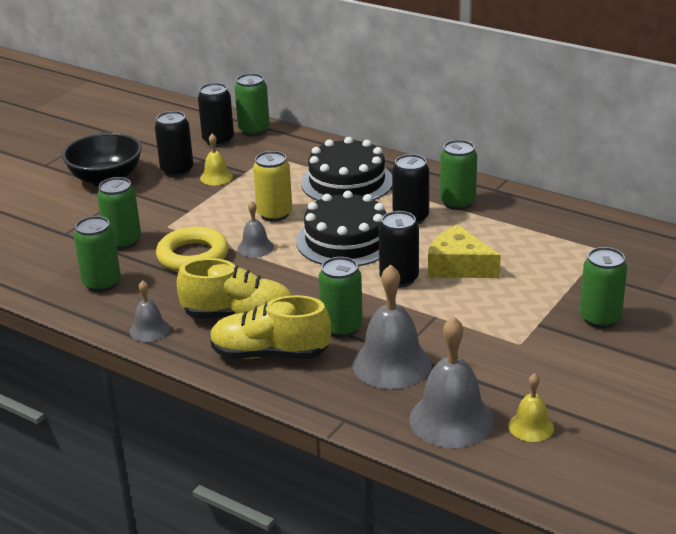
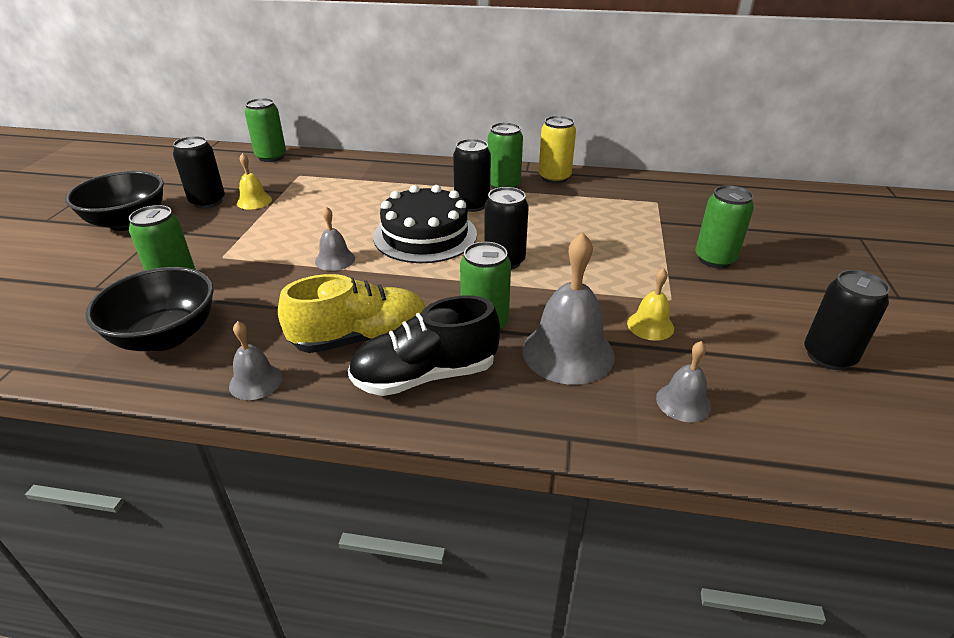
camera: 25 degrees left, 5 degrees up
green can [74,216,121,292] -> black bowl [85,267,214,351]
yellow ring [156,227,229,272] -> none
black can [198,83,234,147] -> black can moved to [804,270,890,370]
yellow shoe [210,295,331,359] -> black shoe [348,296,500,396]
yellow can [253,151,292,222] -> yellow can moved to [539,116,576,184]
black cake [301,137,392,201] -> none
grey bell [409,316,494,448] -> grey bell [656,341,711,422], size x0.53
yellow cheese [428,224,501,278] -> none
yellow bell [508,373,554,442] -> yellow bell moved to [627,268,674,341]

